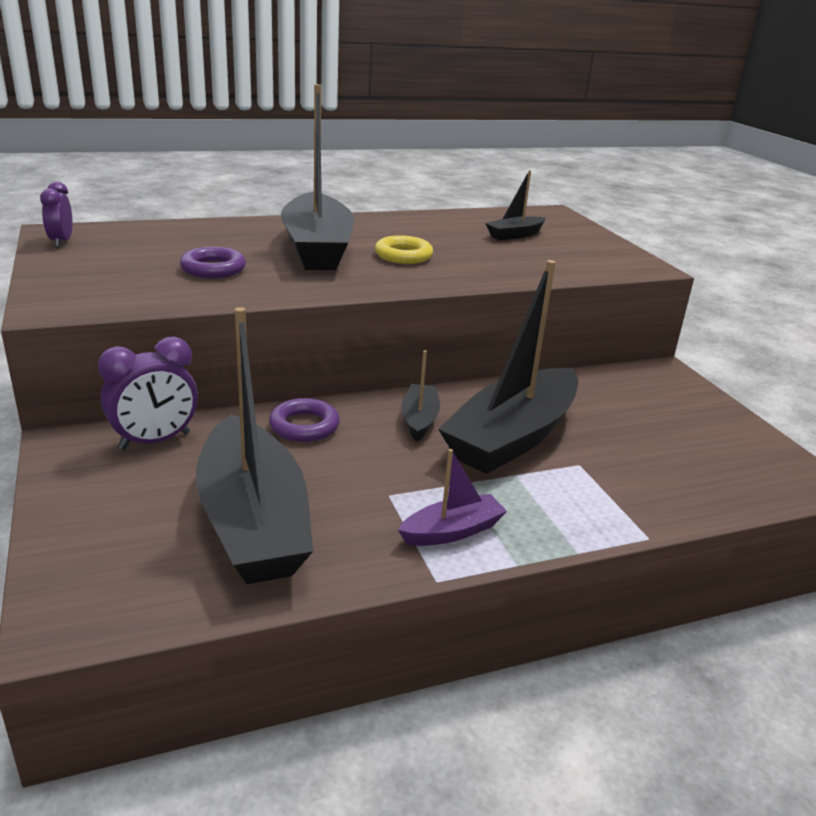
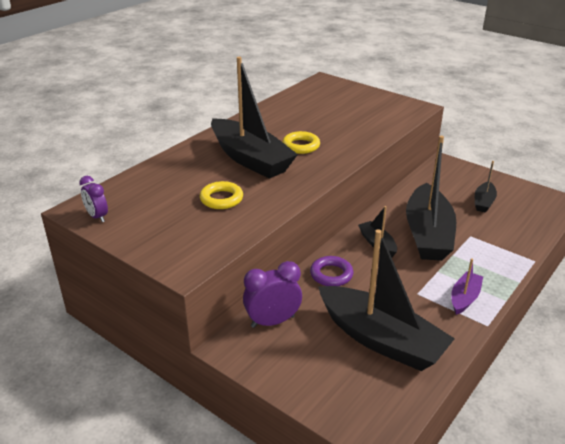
camera: 30 degrees left, 5 degrees up
purple clock [98,337,198,450] -> purple clock turned 135 degrees counterclockwise [243,261,302,328]
purple ring [180,247,246,278] -> yellow ring [200,181,243,209]
black boat [485,170,546,240] -> black boat moved to [475,161,497,213]

